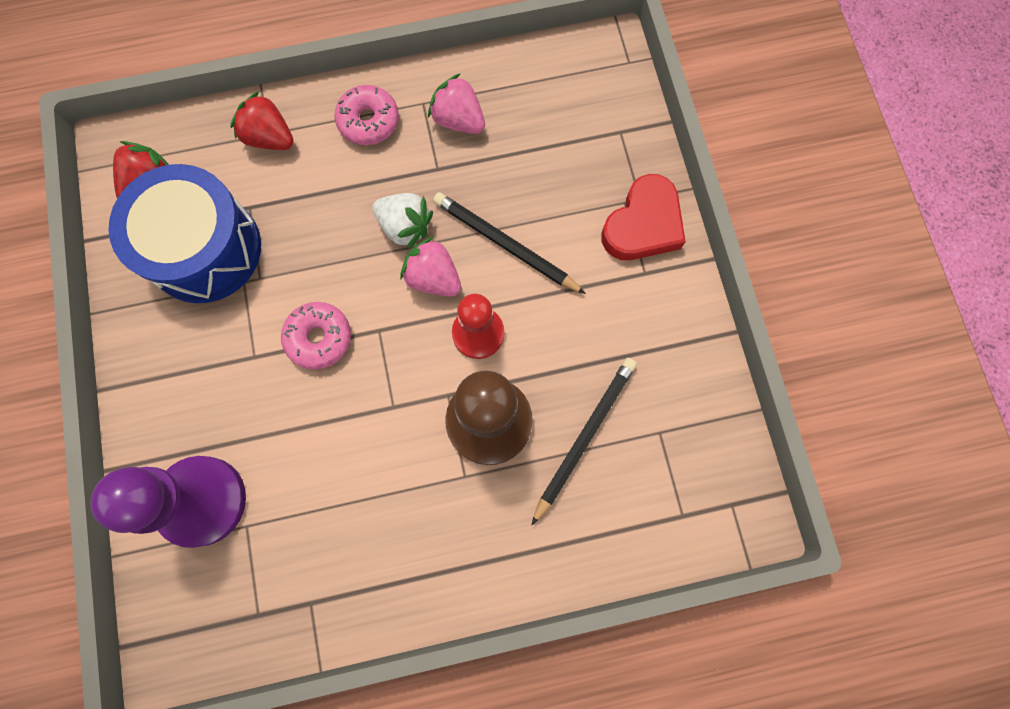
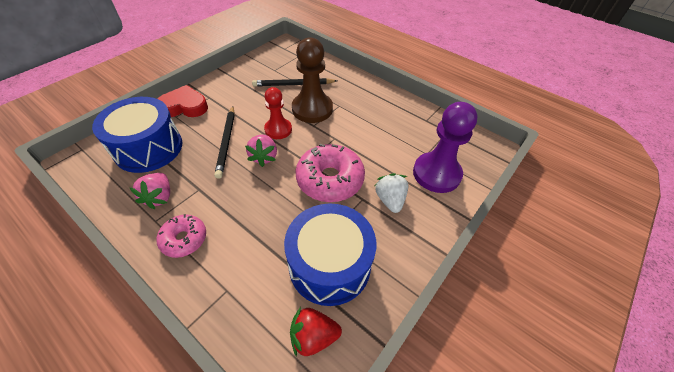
camera: 130 degrees left, 25 degrees down
red strawberry [230,91,294,150] -> none
pink donut [281,302,351,370] -> pink donut [296,144,365,202], size x1.70
white strawberry [372,193,433,250] -> white strawberry moved to [375,173,409,213]
none -> blue drum [92,97,183,173]

